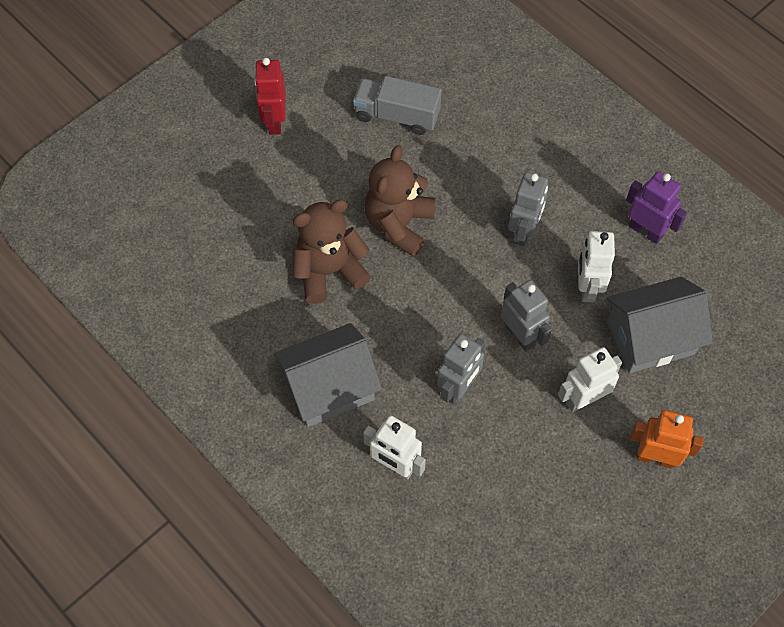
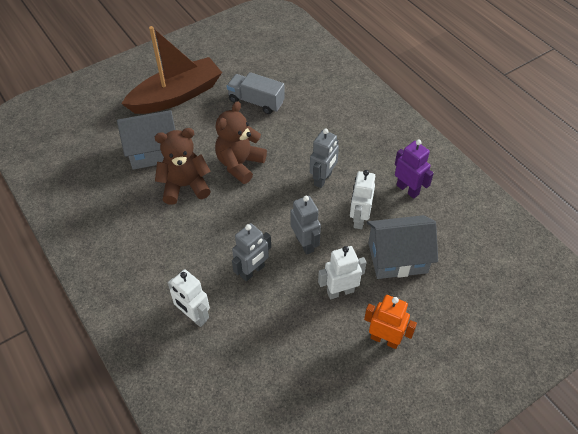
camera: 10 degrees right, 10 degrees down
red robot [254,58,286,135] -> brown boat [121,26,222,114]
grey house [274,323,382,427] -> grey house moved to [117,110,175,170]

